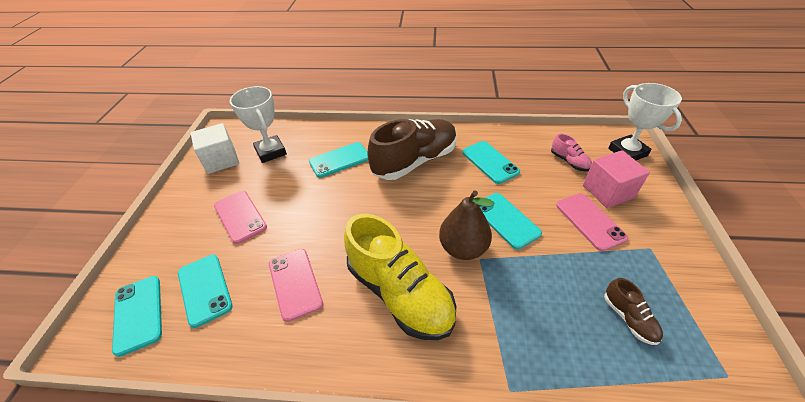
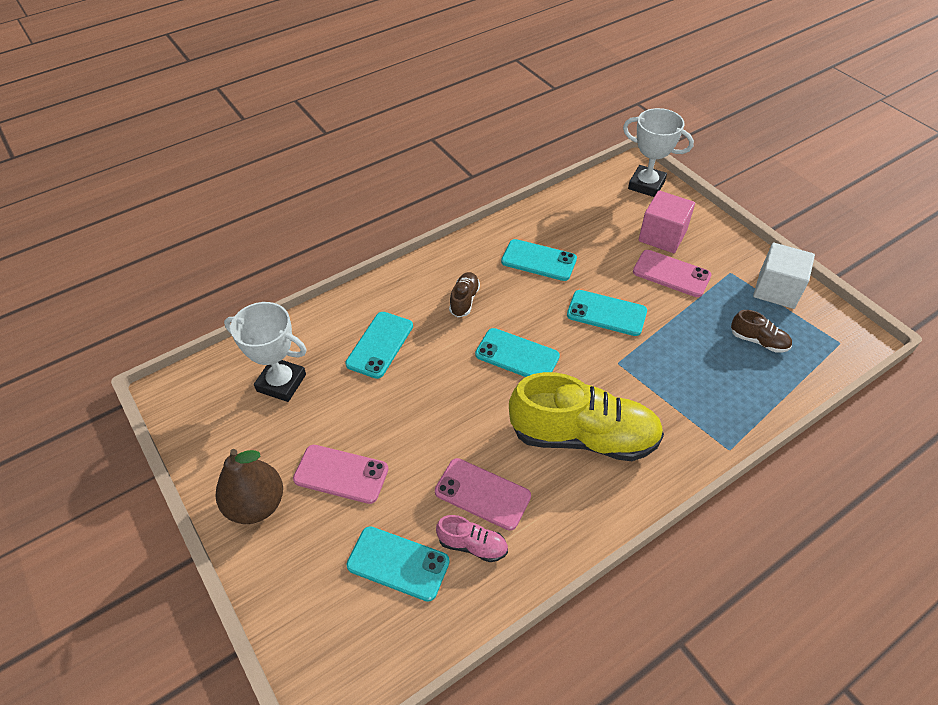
camera: 40 degrees left, 5 degrees up
turquoise phone [112,276,162,357] -> turquoise phone moved to [475,328,560,377]
white cube [191,123,239,174] -> white cube moved to [753,243,815,309]
brown shoe [367,119,457,180] -> brown shoe [449,272,480,317], size x0.44
brown pear [439,190,494,260] -> brown pear moved to [216,449,283,524]
pink shoe [551,134,592,171] -> pink shoe moved to [436,515,508,562]

